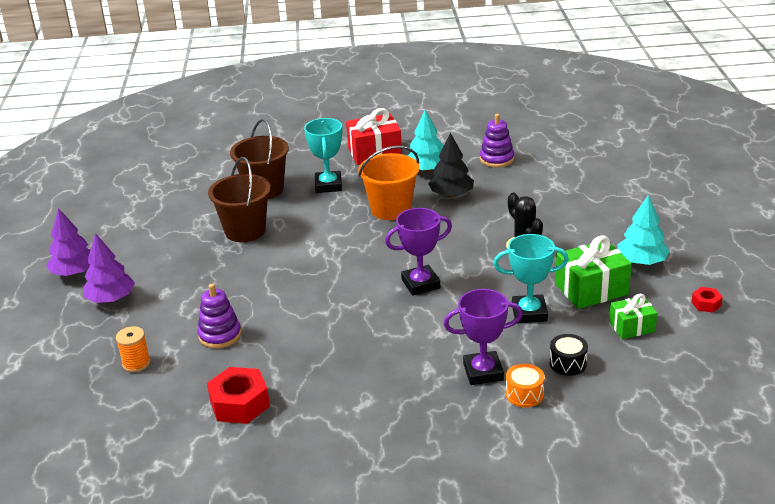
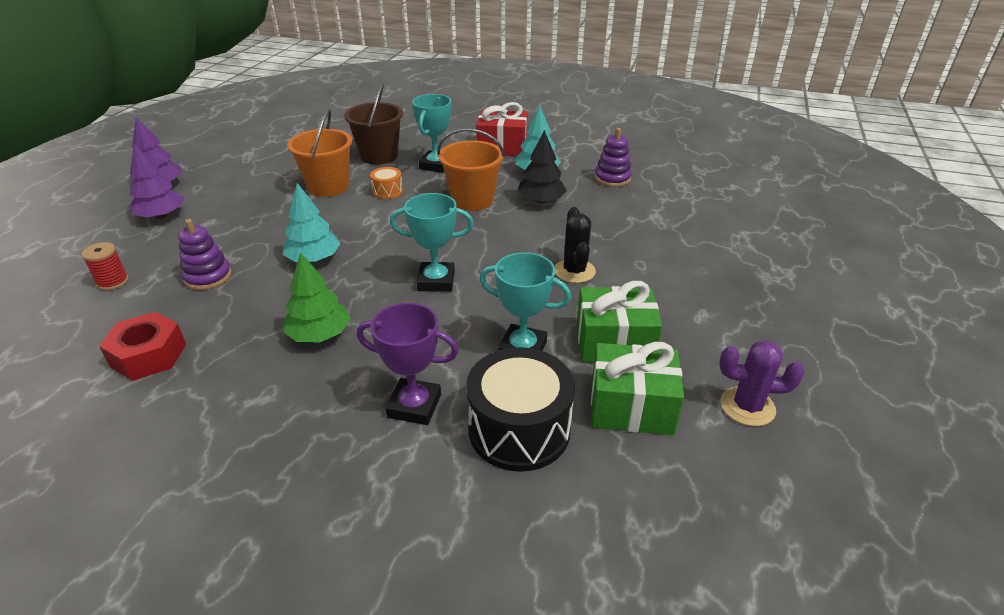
camera: 20 degrees right, 5 degrees up
orange spool [116,326,150,372] -> red spool [82,242,129,291]
brown bucket [208,157,271,242] -> orange bucket [287,109,352,197]
purple trophy [385,208,452,295] -> turquoise trophy [390,193,474,292]
orange drum [506,364,545,407] -> orange drum moved to [370,167,403,199]
black drum [550,334,588,376] -> black drum [466,347,575,472], size x2.10
green gift [609,294,657,339] -> green gift [591,342,684,435], size x1.65
turquoise tree [617,195,670,265] -> turquoise tree moved to [283,183,341,263]
red nut [692,287,723,313] -> purple cactus [719,340,805,426]
none -> green tree [283,252,350,343]

